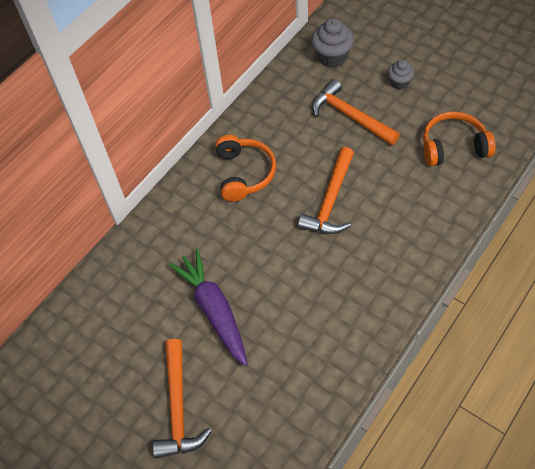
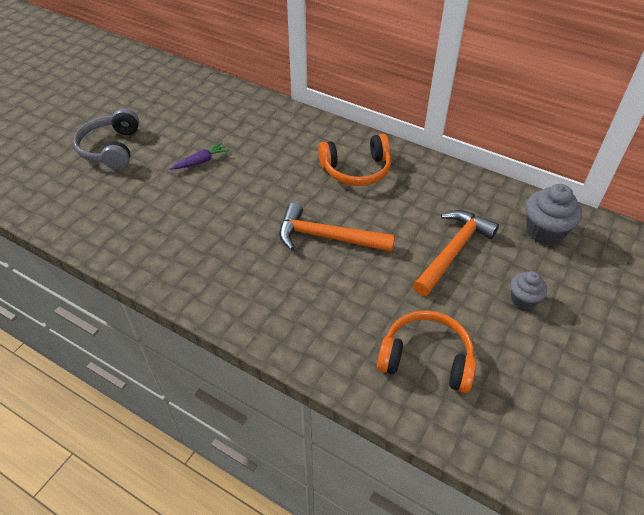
camera: 80 degrees right, 10 degrees down
orange hammer [153,339,211,458] -> grey headphones [73,108,139,169]
purple carrot [169,249,248,366] -> purple carrot [169,142,229,170], size x0.48
orange headphones [423,111,496,166] -> orange headphones turned 60 degrees counterclockwise [377,310,476,393]

